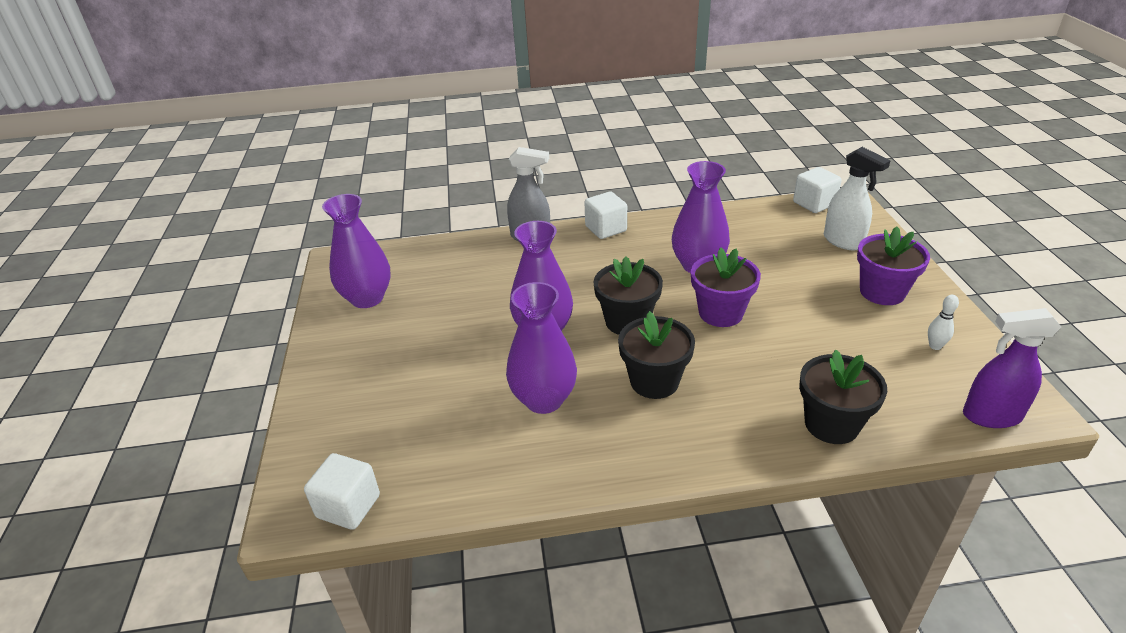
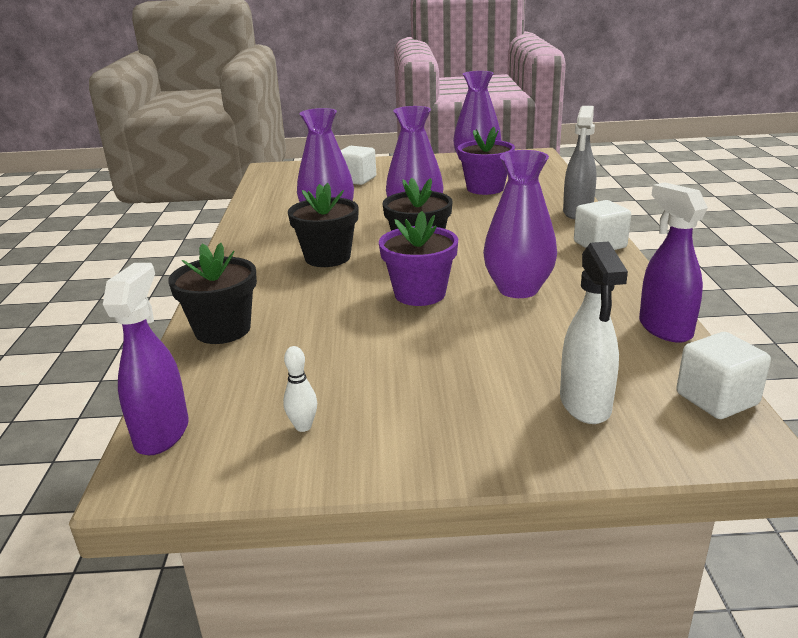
camera: 95 degrees right, 10 degrees down
white cube [304,453,380,530] -> white cube moved to [341,146,376,185]
white spray bottle [824,147,890,250] -> white spray bottle turned 60 degrees counterclockwise [560,242,628,424]
purple flower pot [857,226,930,305] -> purple flower pot moved to [458,127,515,195]
none -> purple spray bottle [639,182,708,343]

